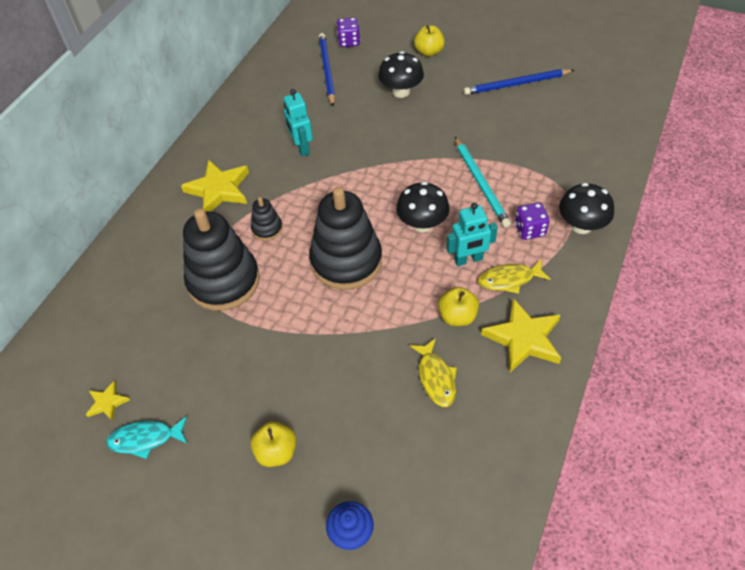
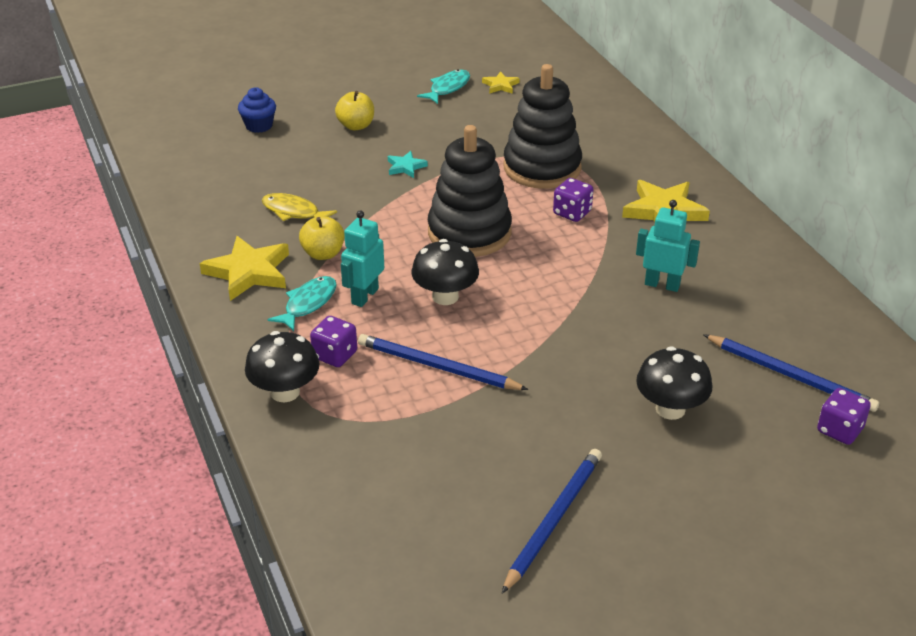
camera: 130 degrees right, 15 degrees down
black stacking toy [251,197,283,241] -> purple dice [553,178,593,222]
yellow apple [414,25,445,57] -> none
turquoise pencil [455,137,511,228] -> blue pencil [358,334,528,390]
yellow fish [478,260,551,294] -> turquoise fish [268,276,337,331]
none -> turquoise star [388,151,428,178]

